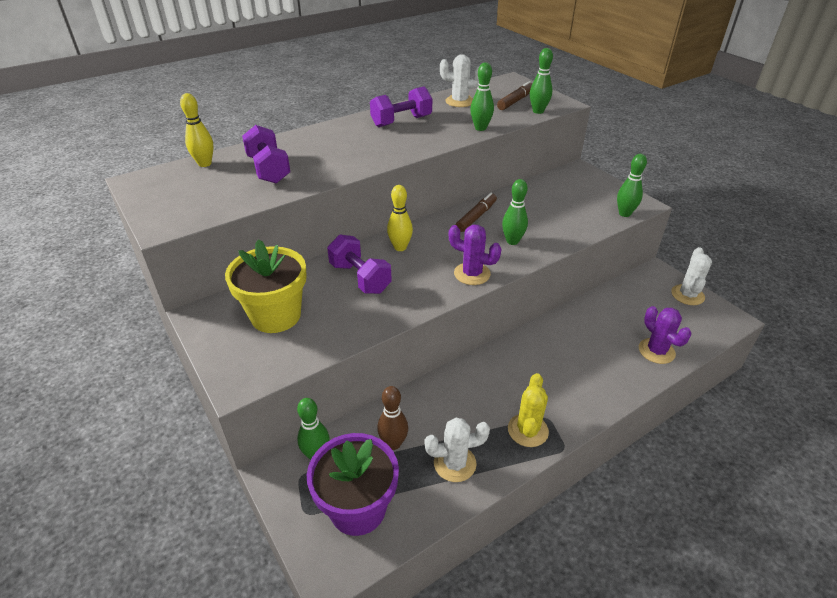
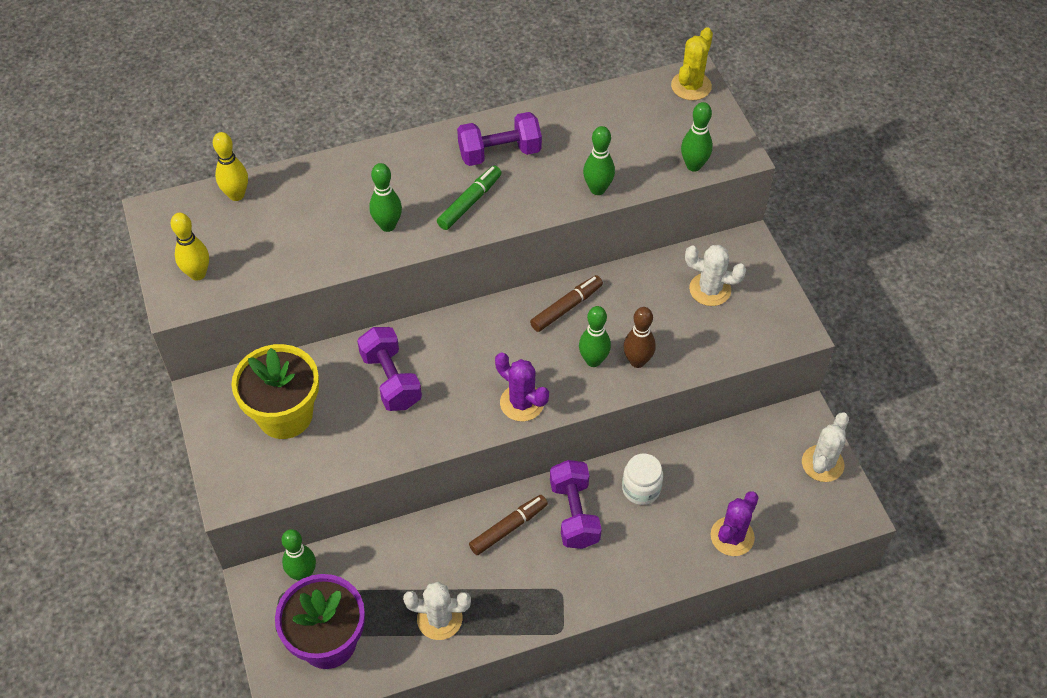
camera: 15 degrees right, 15 degrees up
purple dumbbell [242,125,290,183] -> purple dumbbell moved to [550,460,602,549]
brown bowling pin [377,386,408,450] -> brown bowling pin moved to [623,307,656,368]
yellow bowling pin [387,185,413,251] -> yellow bowling pin moved to [170,213,209,281]
white cactus [440,54,479,107] -> white cactus moved to [685,245,746,306]
brown marker [497,81,533,110] -> brown marker moved to [469,495,548,555]
yellow cactus [508,373,549,447] -> yellow cactus moved to [671,27,713,100]
green bowling pin [617,154,647,217] -> green bowling pin moved to [369,163,402,232]
purple cactus [639,306,692,364] -> purple cactus turned 45 degrees clockwise [711,491,759,556]
none -> green marker [437,166,502,230]
none -> white jar [622,453,663,505]

